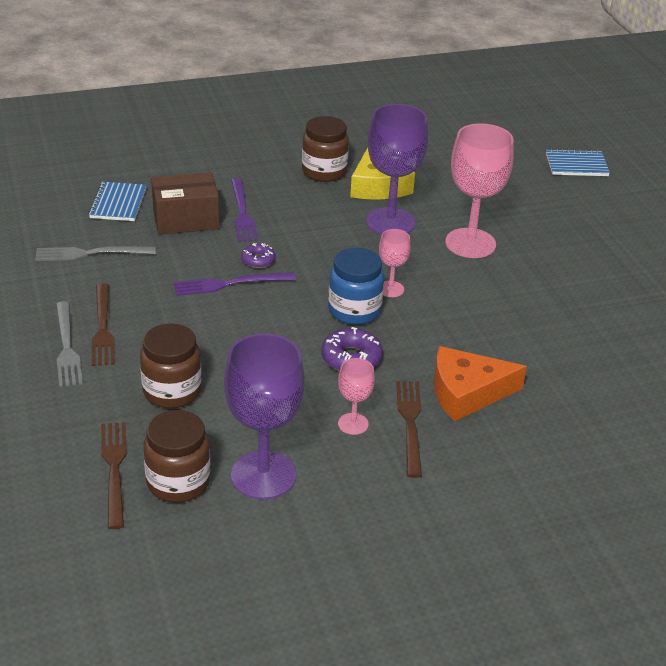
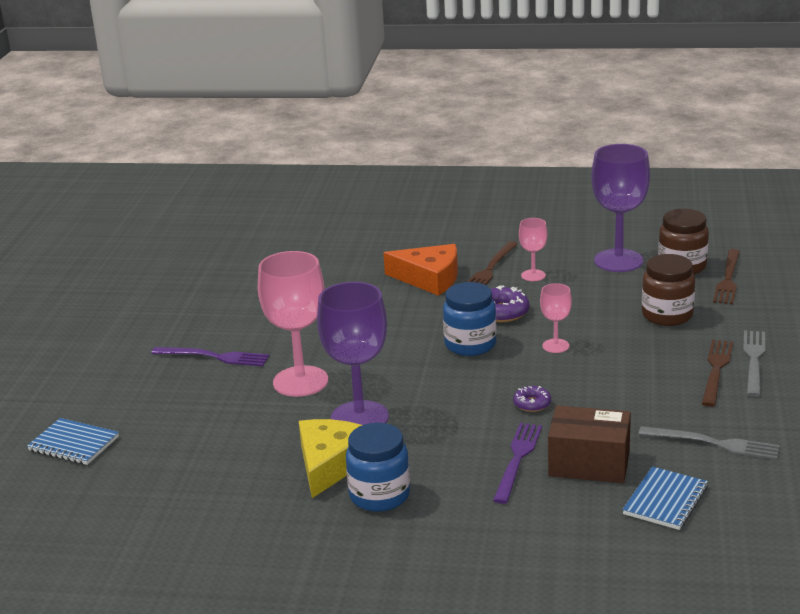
camera: 150 degrees left, 10 degrees down
purple fork [174,272,296,296] -> purple fork moved to [151,347,269,366]
brown jar [302,116,349,182] -> blue jar [346,423,410,512]
pink goblet [379,229,411,297] -> pink goblet moved to [540,283,572,353]

